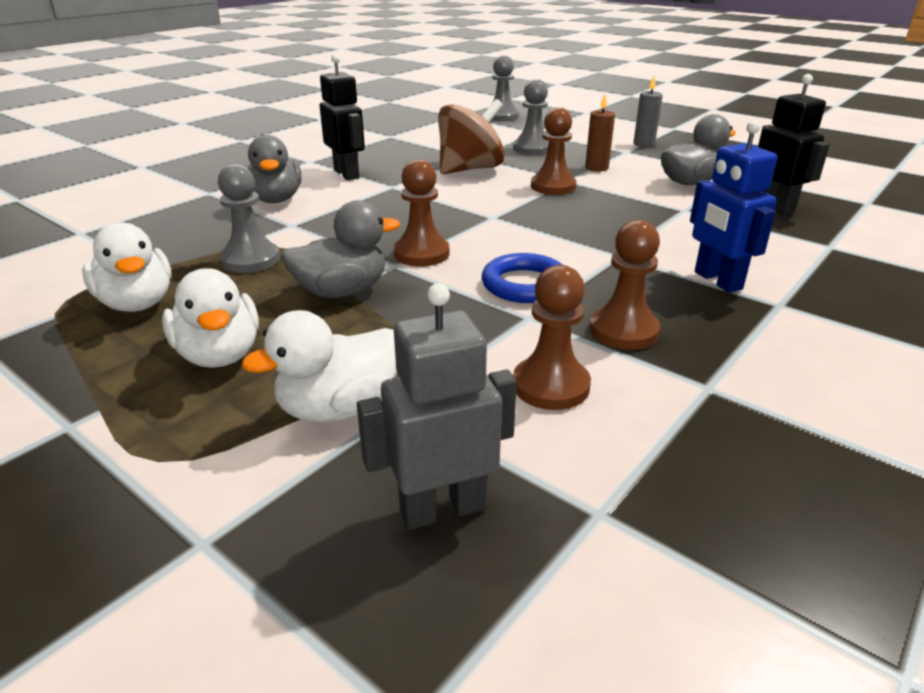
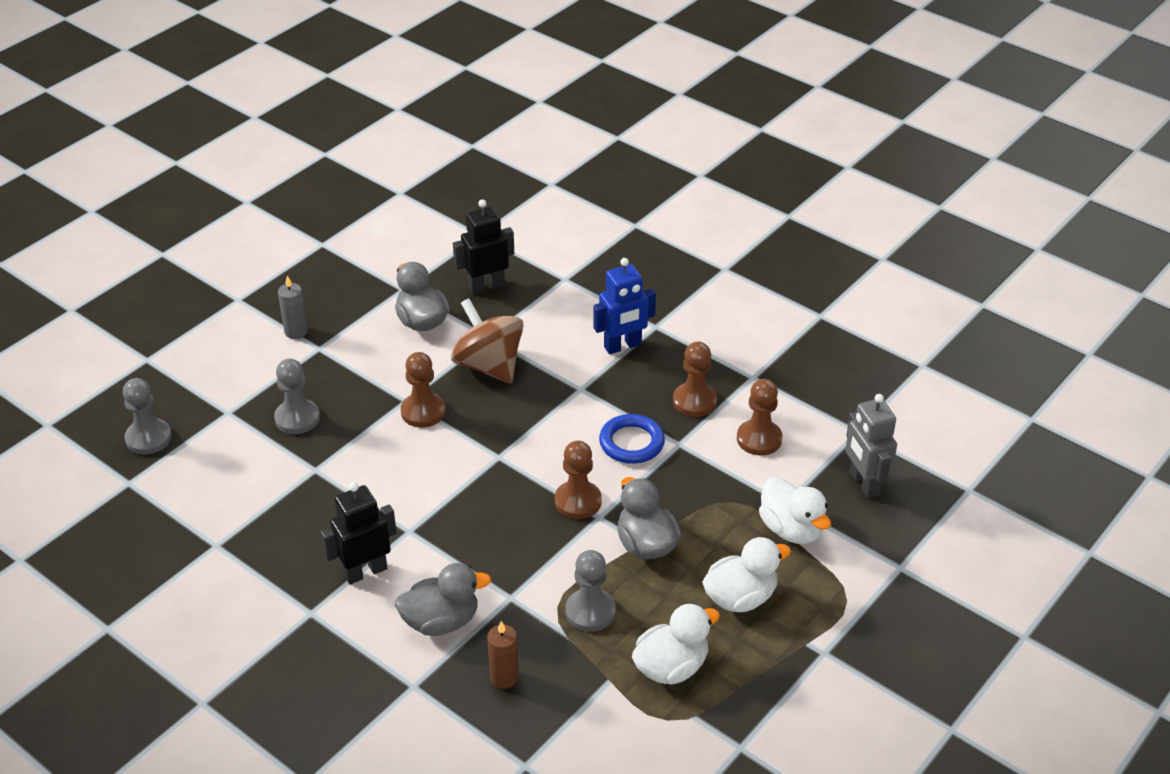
camera: 90 degrees left, 10 degrees up
brown spinning top [438,99,504,174] -> brown spinning top moved to [451,298,524,384]
brown candle [585,94,615,172] -> brown candle moved to [487,621,519,689]

